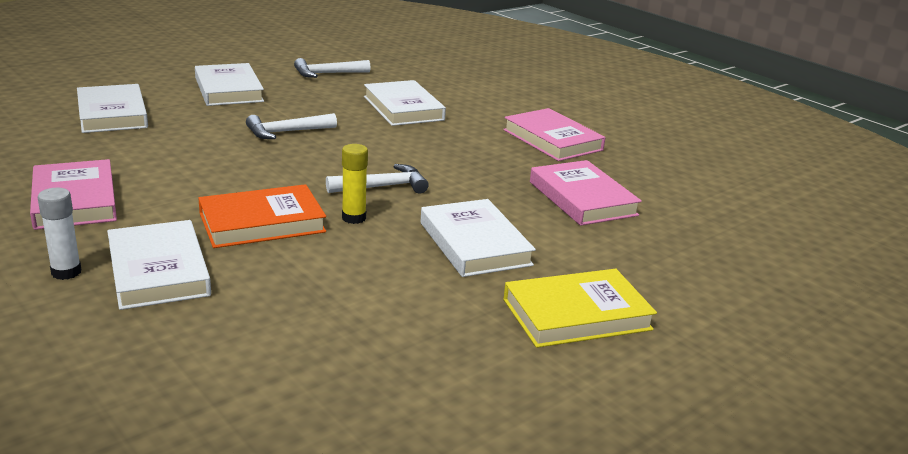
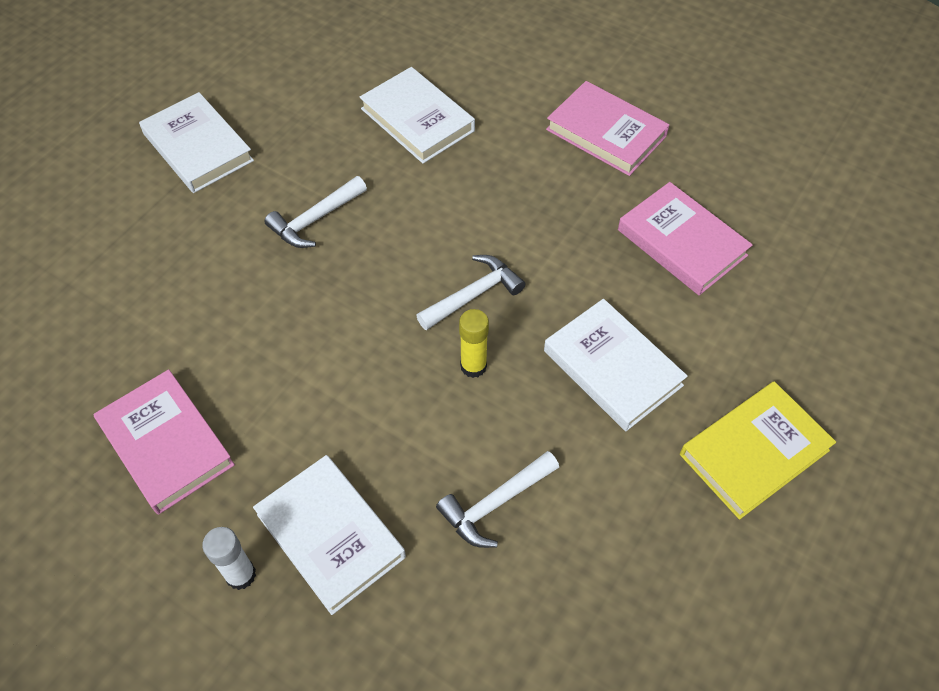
camera: 15 degrees left, 30 degrees up
white book [77,84,148,133] -> none
orange book [198,184,326,248] -> none
white hammer [294,58,370,78] -> white hammer moved to [436,451,559,548]

